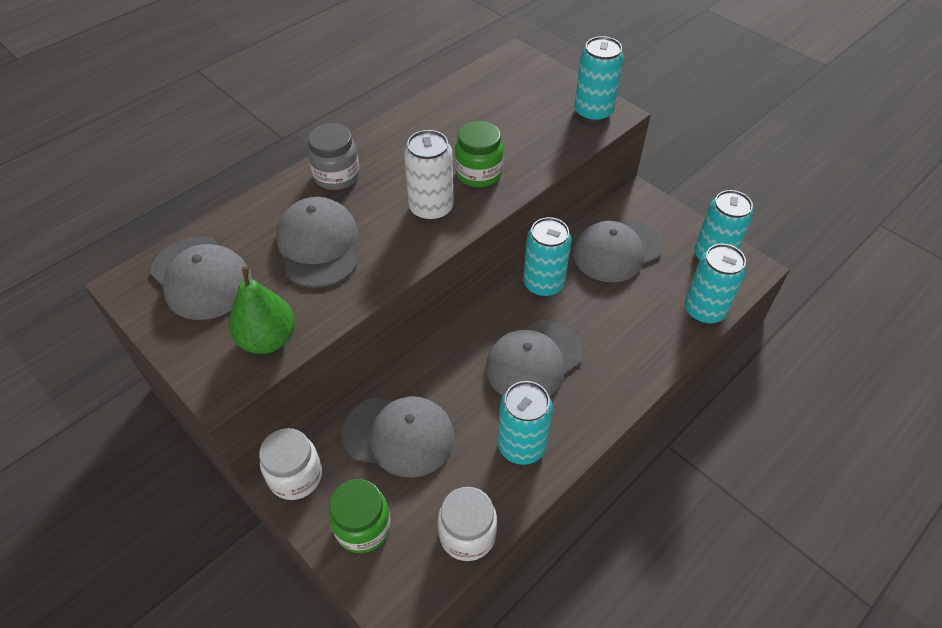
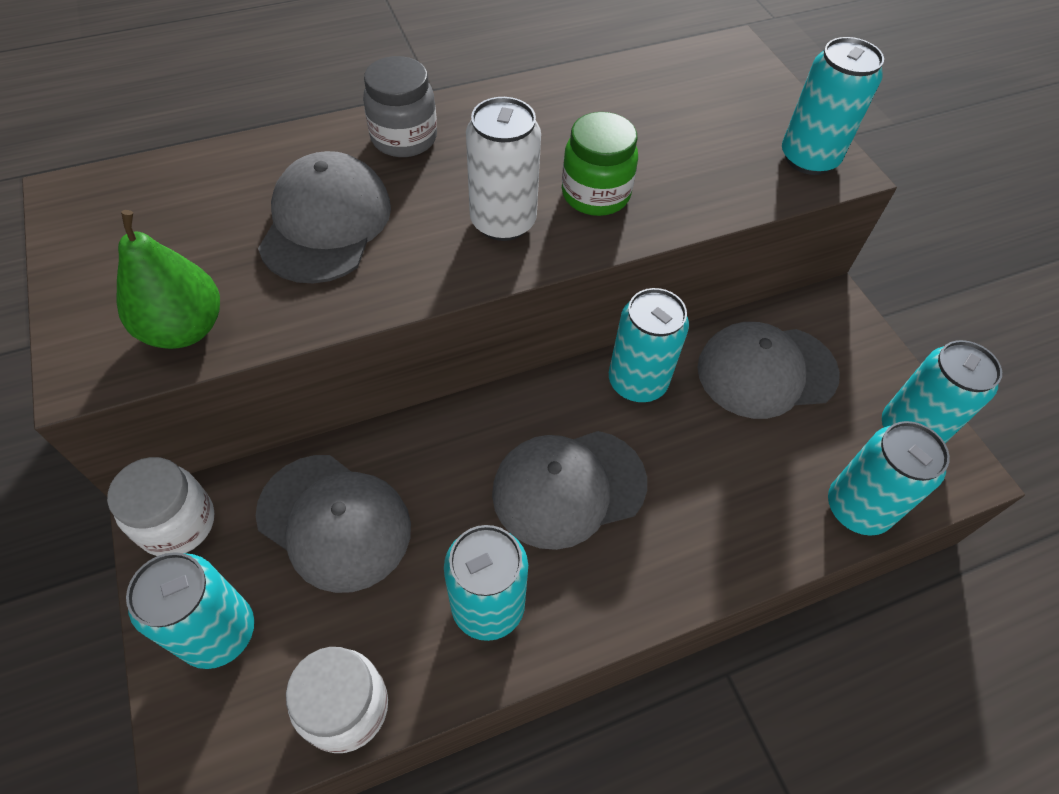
camera: 20 degrees right, 5 degrees up
grey cap [150,236,252,320] -> none
green jar [329,479,391,553] -> turquoise can [126,552,254,669]

